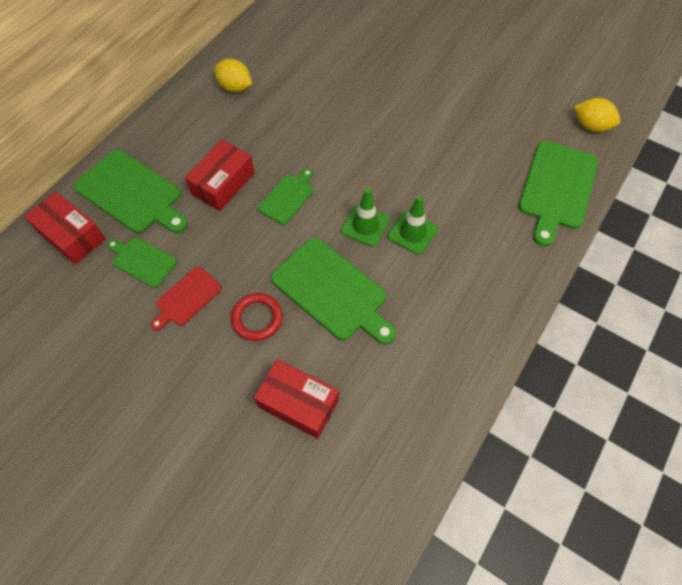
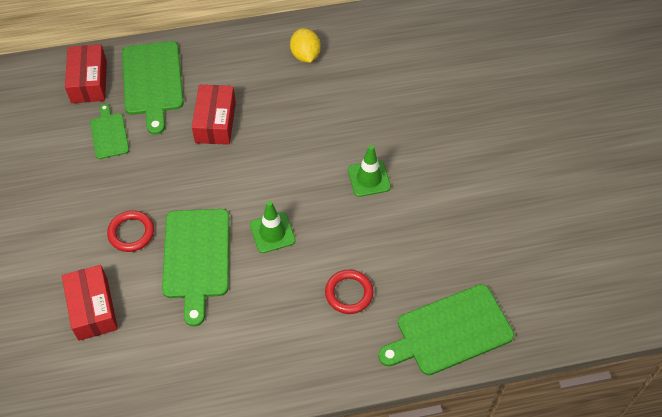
camera: 45 degrees right, 5 degrees down
red cutting board [151,267,222,331] -> none
red box [185,140,255,211] -> red box turned 75 degrees counterclockwise [192,85,236,145]
green cutting board [258,169,314,225] -> none
green traffic cone [388,196,438,255] -> green traffic cone moved to [348,145,391,197]
yellow lemon [574,98,620,132] -> none
none -> red ring [325,270,374,314]

